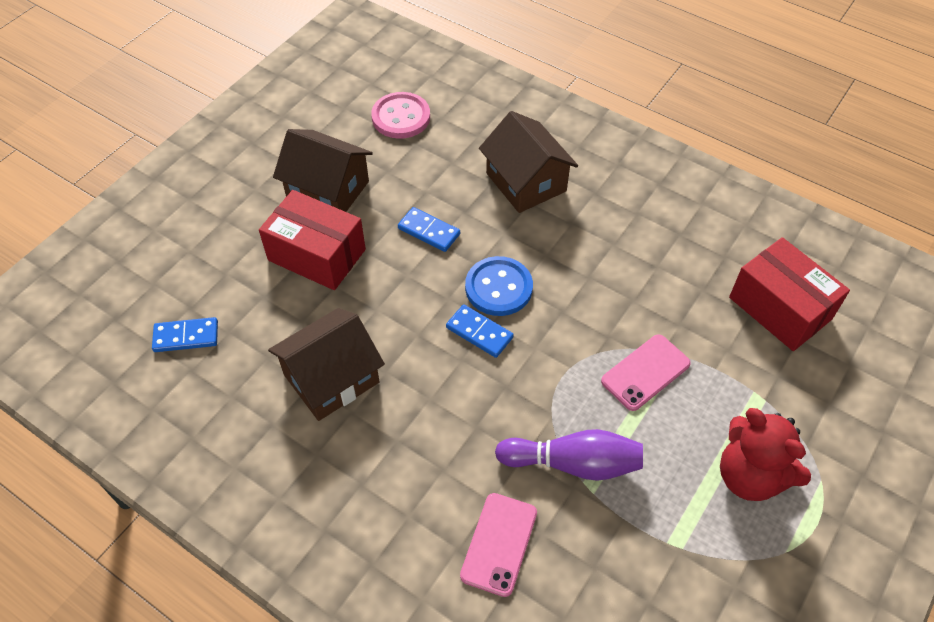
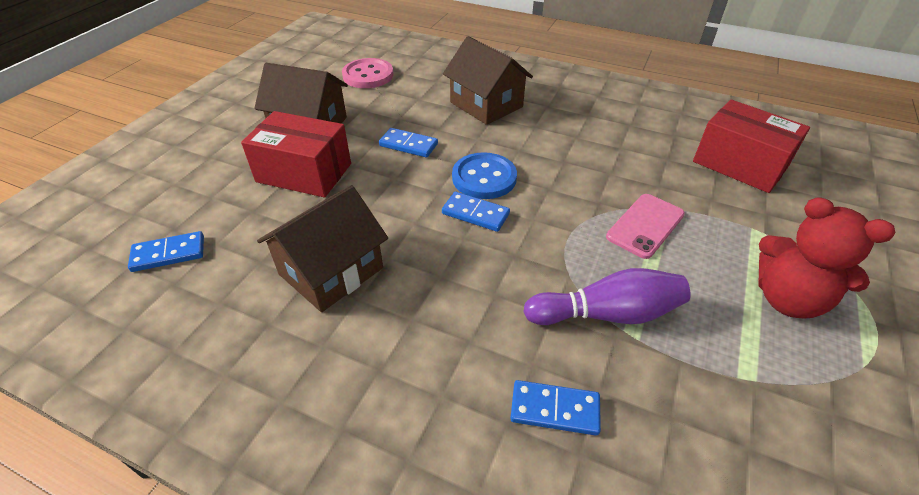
camera: 10 degrees left, 10 degrees down
pink phone [460,493,537,597] -> blue domino [510,380,601,435]

